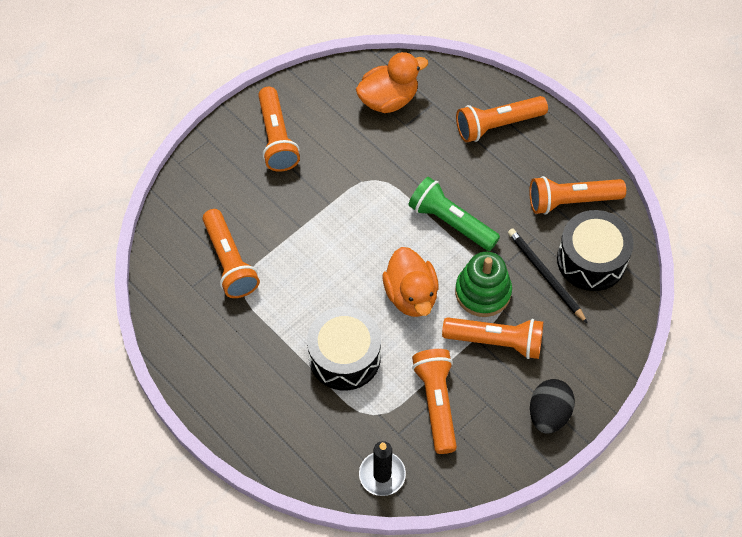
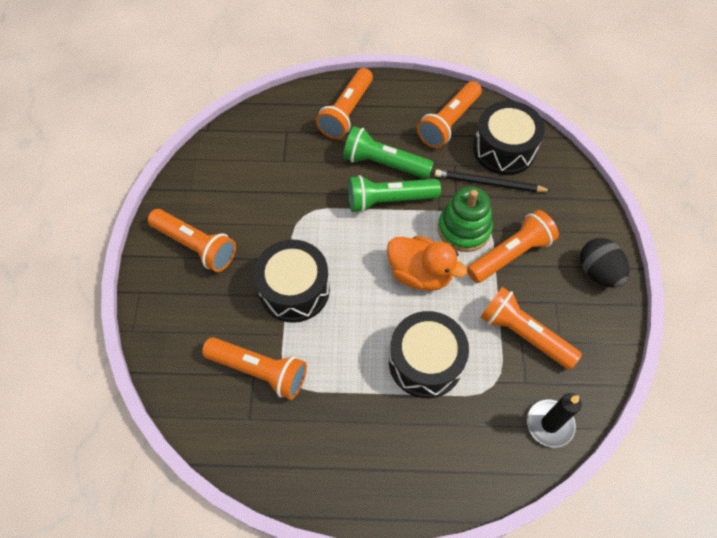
camera: 45 degrees left, 0 degrees up
orange duck [356,52,428,113] -> none
none -> black drum [254,240,330,323]
none -> green flashlight [343,126,434,179]

